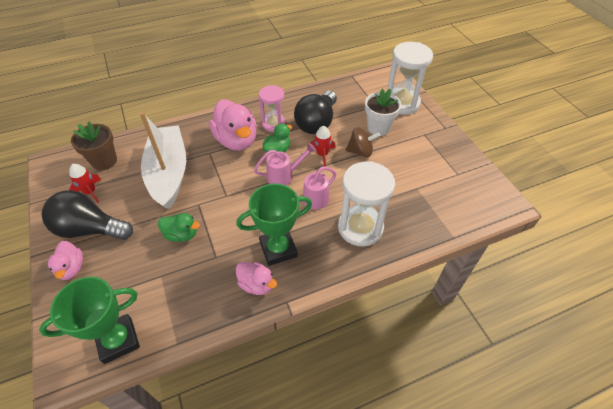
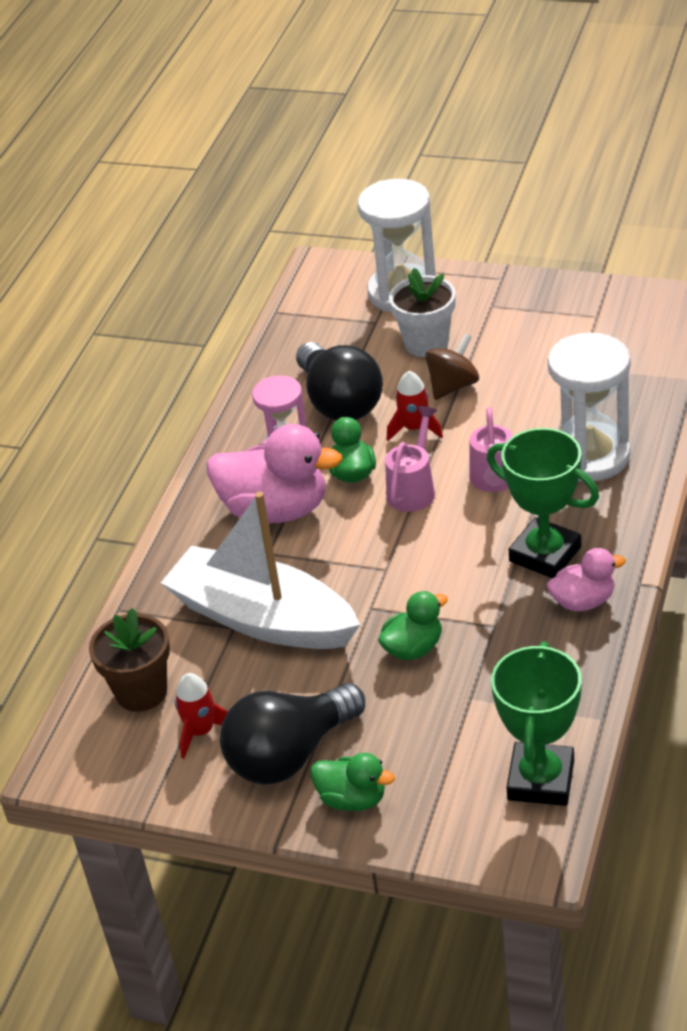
camera: 45 degrees left, 10 degrees down
pink duck [48,241,83,280] -> green duck [310,753,395,811]
green trophy [236,184,312,266] -> green trophy turned 75 degrees counterclockwise [487,428,599,578]

